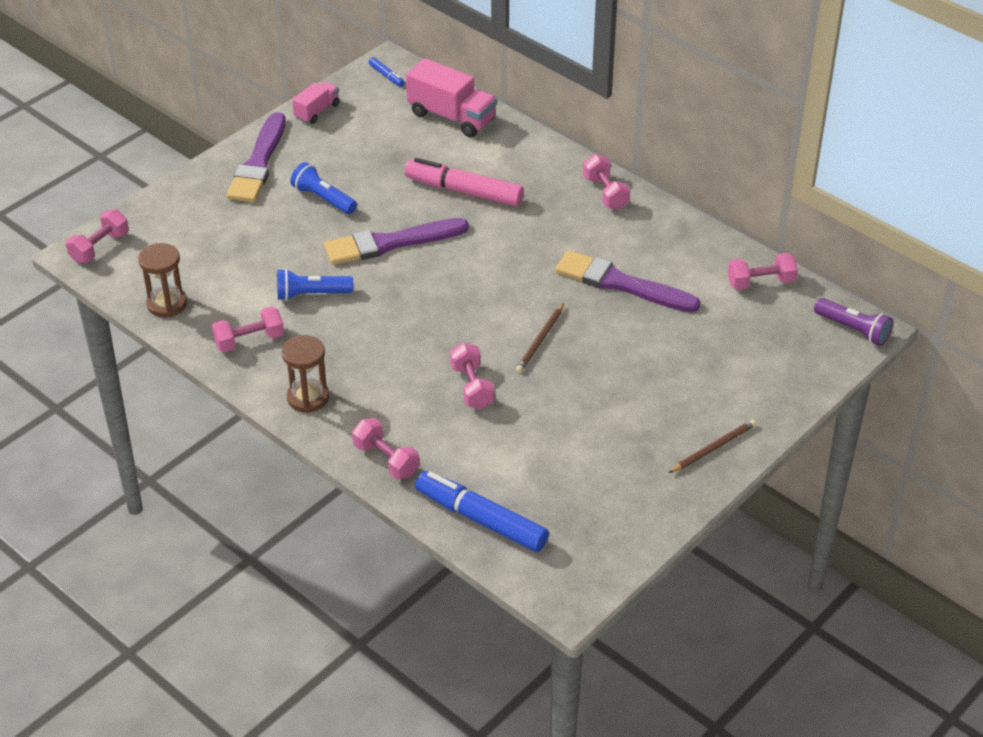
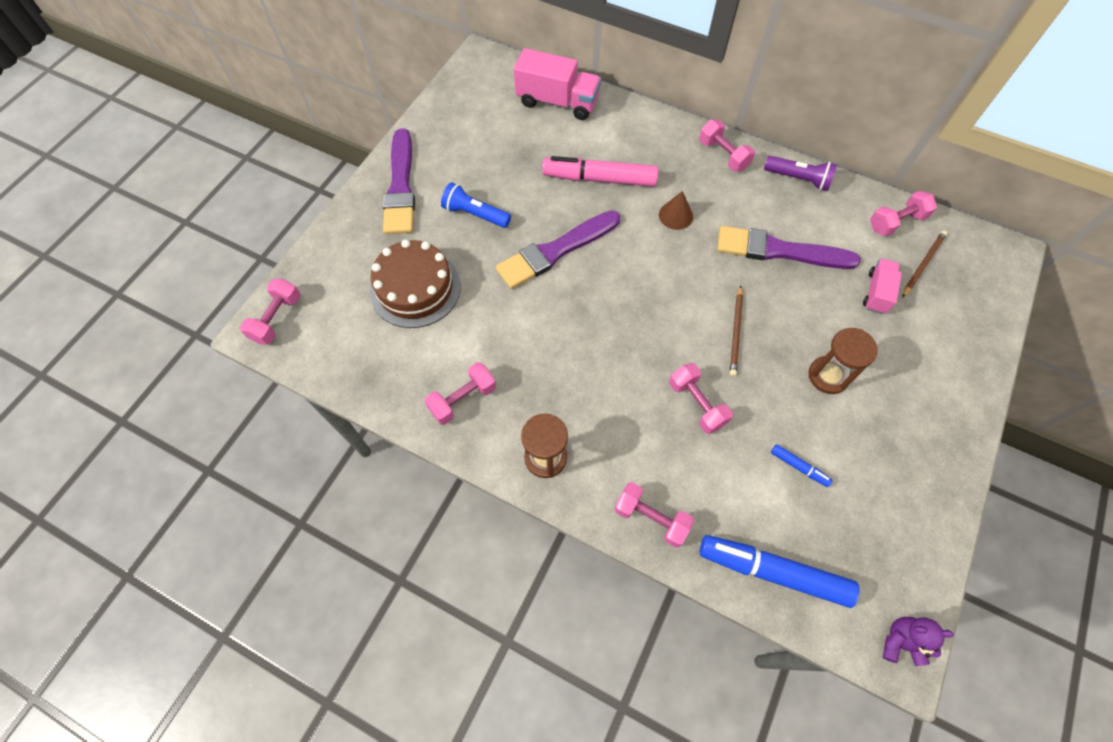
camera: 15 degrees left, 20 degrees up
brown hourglass [138,243,187,317] -> brown hourglass moved to [809,328,878,394]
blue flashlight [277,269,353,301] -> none
pink truck [292,82,340,124] -> pink truck moved to [863,258,902,314]
blue marker [368,57,405,87] -> blue marker moved to [771,444,833,487]
brown pencil [669,419,756,473] -> brown pencil moved to [902,231,947,298]
purple flashlight [814,298,893,346] -> purple flashlight moved to [764,156,837,191]
none -> brown cake [370,240,461,328]
none -> brown cone [659,191,693,230]
none -> purple teddy bear [882,617,954,666]

